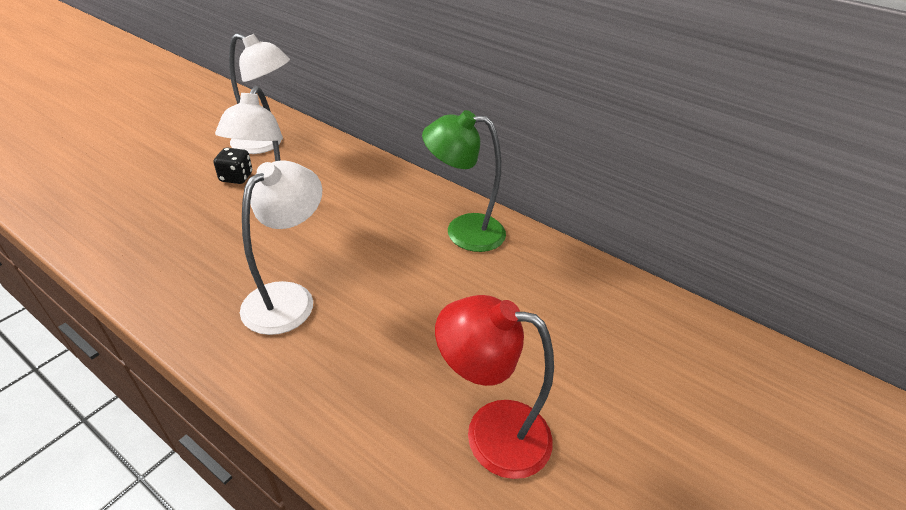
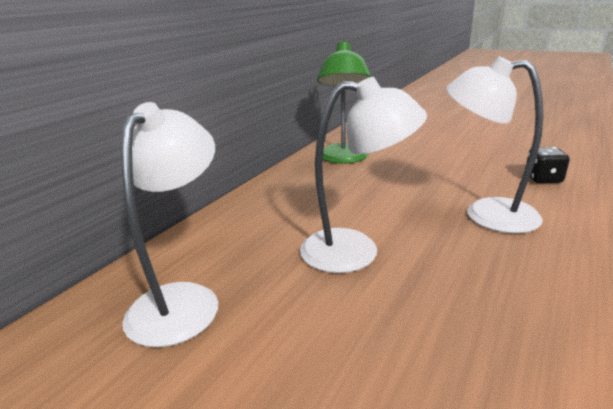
camera: 90 degrees left, 15 degrees down
black dice [214,148,252,184] -> black dice moved to [526,147,570,183]
red lamp [435,295,554,479] -> none

